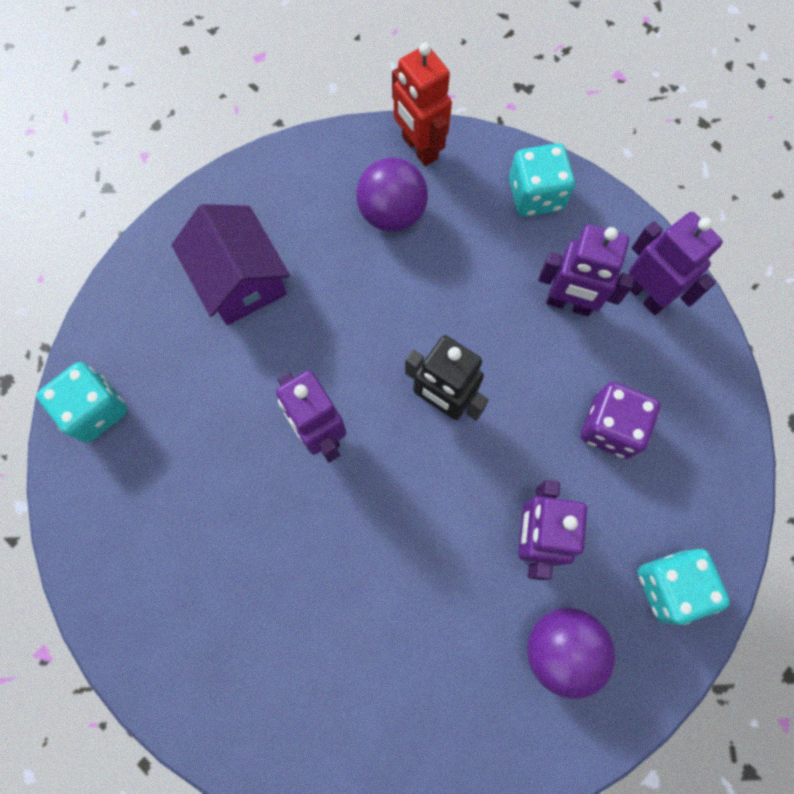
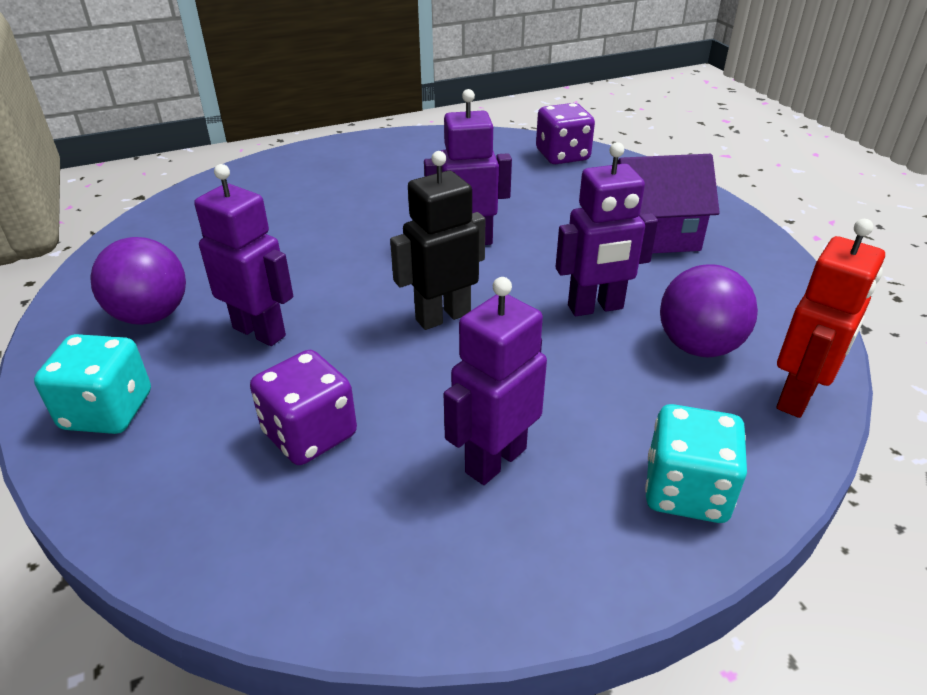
camera: 115 degrees right, 35 degrees down
turquoise dice [37,362,128,443] -> purple dice [536,103,595,164]
red robot [392,42,452,166] -> red robot turned 135 degrees clockwise [776,219,885,418]
purple robot [629,212,723,315] -> purple robot moved to [556,142,658,316]

